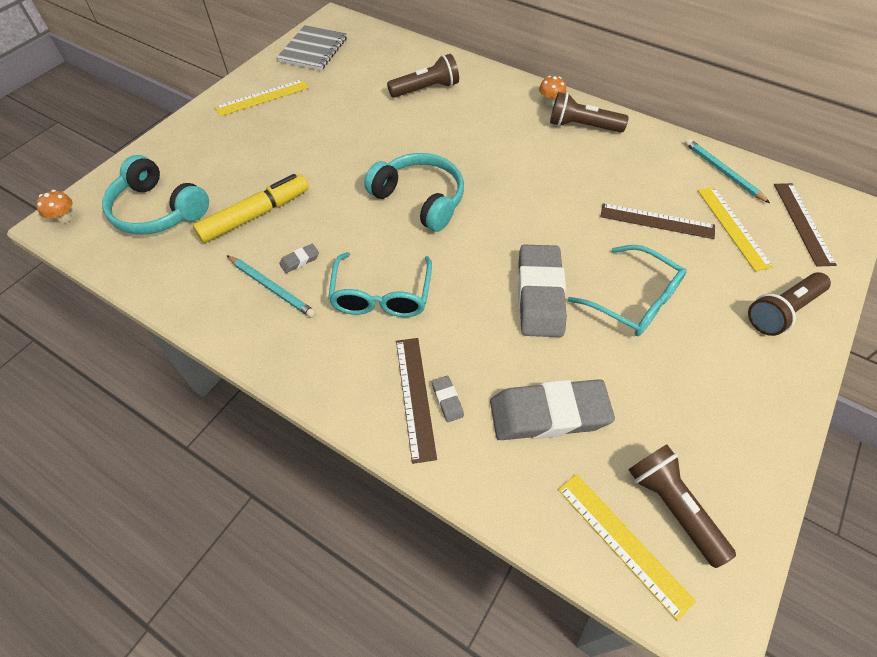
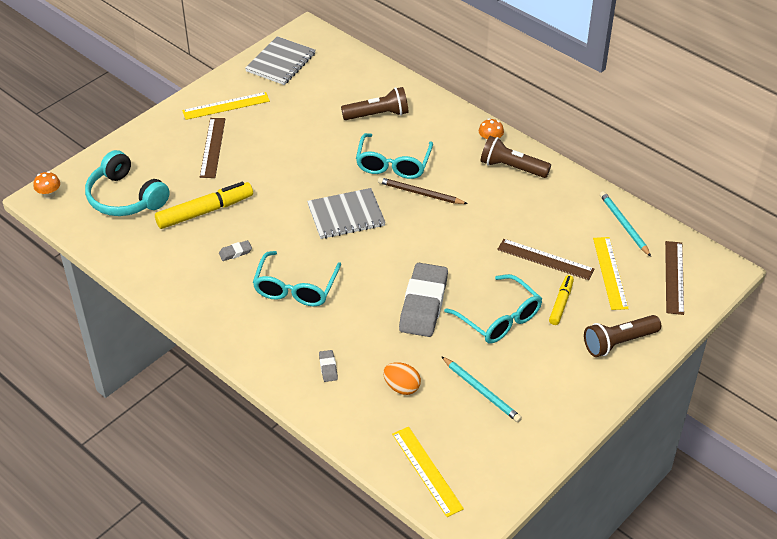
camera: 10 degrees right, 10 degrees down
turquoise pencil [227,255,316,318] -> turquoise pencil moved to [441,356,522,422]
turquoise headphones [364,153,464,232] -> grey notebook [307,188,386,239]
brown ruler [396,338,437,464] -> brown ruler moved to [200,118,225,178]
grey eraser [490,379,615,440] -> orange egg [383,362,421,395]
brown flashlight [628,444,736,568] -> none
none -> turquoise glasses [356,133,433,179]
none -> brown pencil [378,177,468,204]
none -> yellow marker [549,275,574,325]

